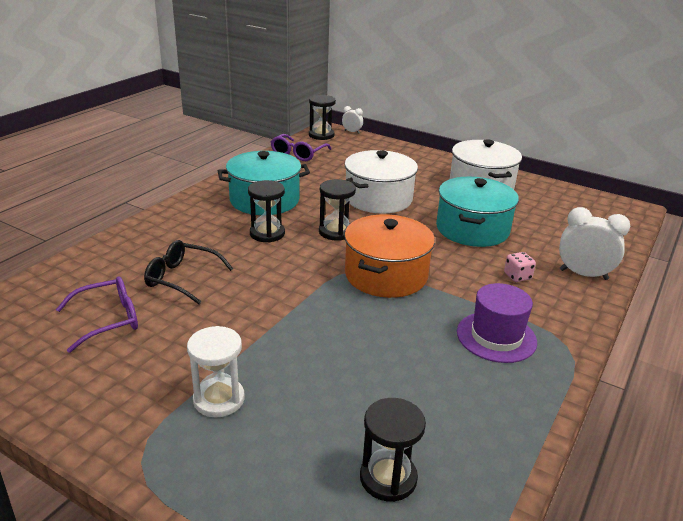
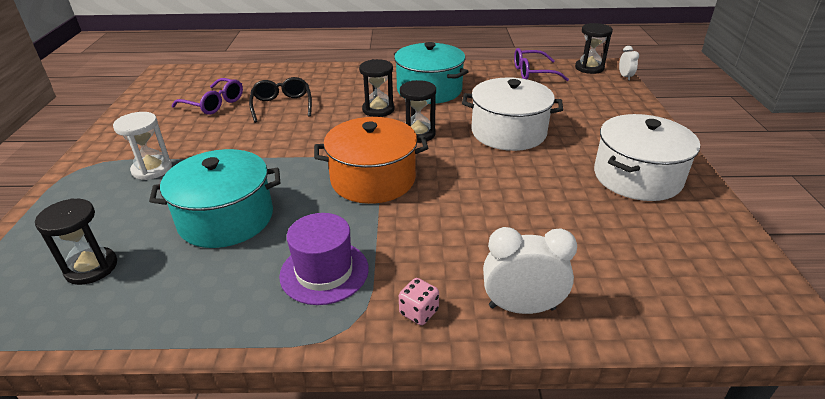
camera: 60 degrees right, 5 degrees up
turquoise pot [436,177,519,247] -> turquoise pot moved to [149,149,280,248]
pink dice [504,252,536,282] -> pink dice moved to [399,278,439,325]
white clock [559,207,630,280] -> white clock turned 75 degrees counterclockwise [483,227,577,314]

